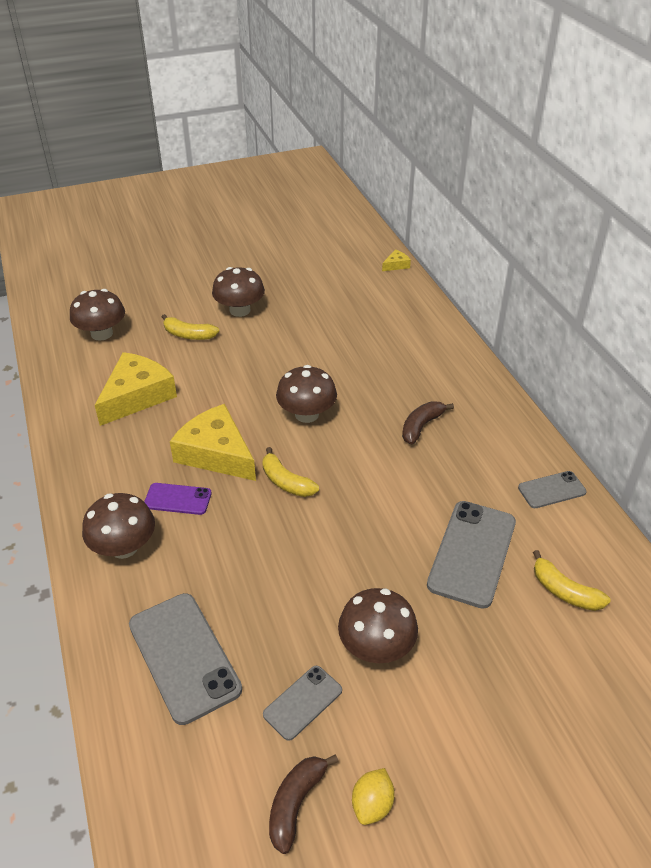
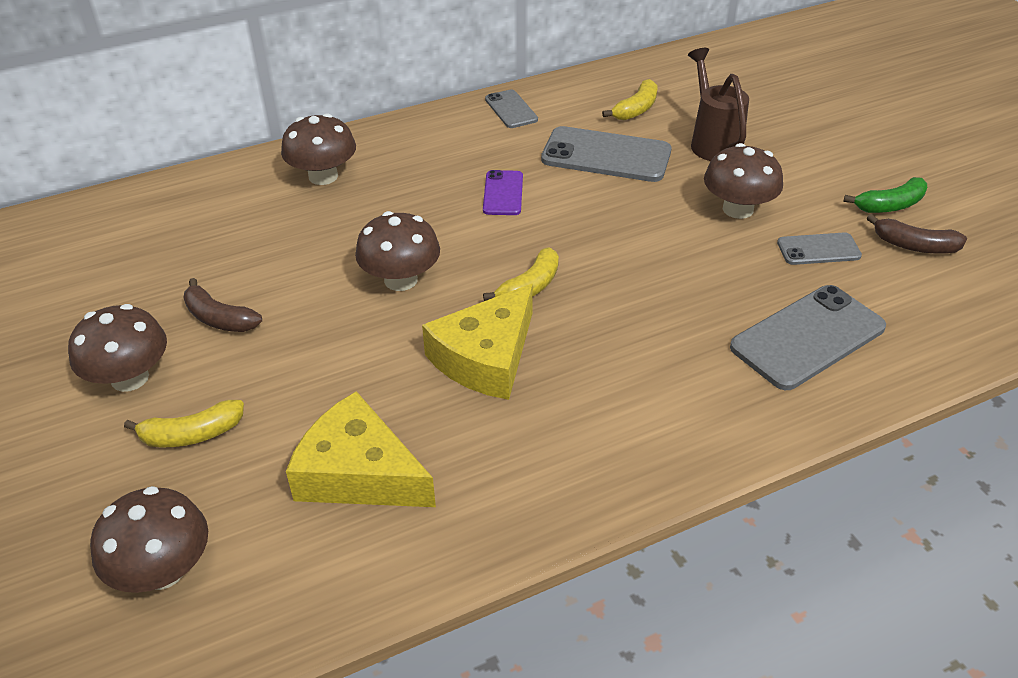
camera: 95 degrees left, 0 degrees up
brown mushroom [82,493,155,559] -> brown mushroom moved to [281,113,356,185]
purple phone [144,483,212,515] -> purple phone moved to [483,170,523,215]
yellow banana [162,314,219,340] -> yellow banana turned 60 degrees clockwise [124,400,244,447]
grey phone [263,666,342,741] -> grey phone turned 45 degrees counterclockwise [777,232,862,265]
yellow lemon [352,768,395,825] -> green banana [844,177,927,213]
yellow cheese [382,249,411,271] -> none
brown banana [402,401,454,445] -> brown banana moved to [183,278,262,332]
none -> brown watering can [688,48,749,161]

